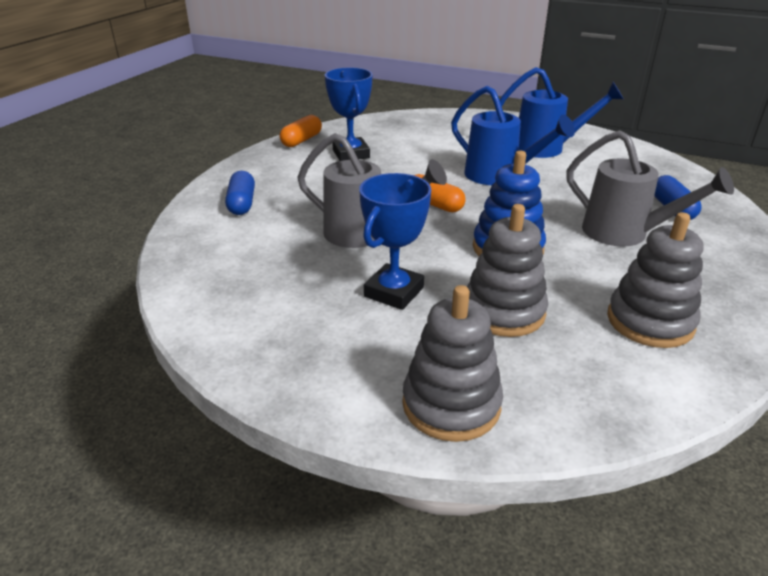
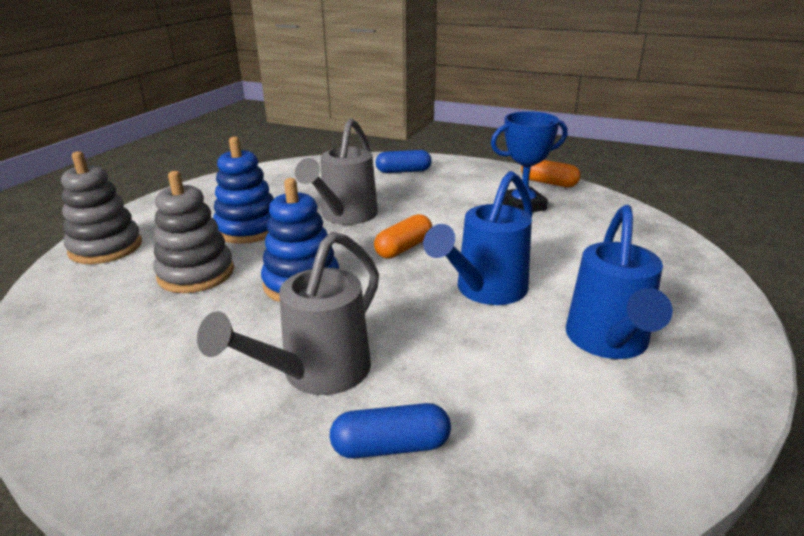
camera: 90 degrees right, 5 degrees down
blue trophy [359,173,431,310] -> blue stacking toy [213,137,274,244]
grey stacking toy [607,212,703,348] -> none

